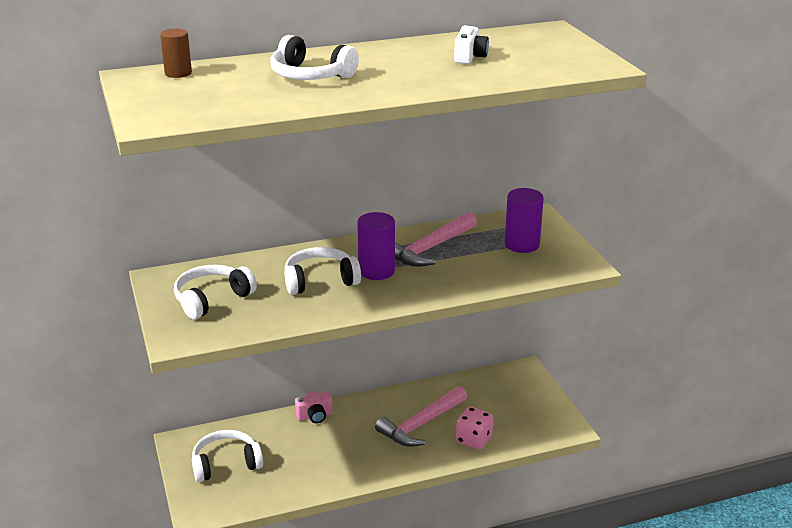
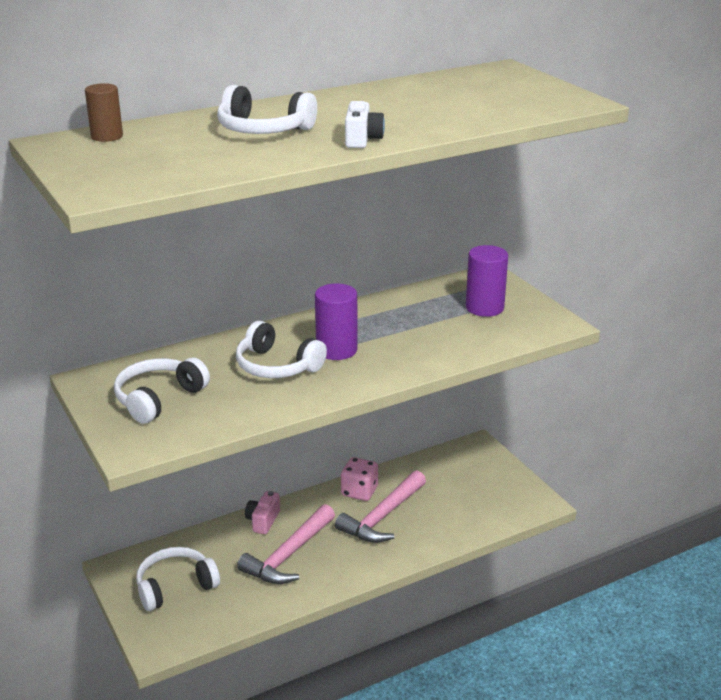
camera: 10 degrees left, 0 degrees up
white headphones [285,247,361,295] -> white headphones turned 120 degrees counterclockwise [236,321,327,378]
pink camera [295,391,333,423] -> pink camera turned 135 degrees clockwise [245,491,280,534]
pink hammer [395,212,477,267] -> pink hammer moved to [237,504,335,584]
white camera [454,26,489,64] -> white camera moved to [345,101,385,148]
pink dice [456,407,494,450] -> pink dice moved to [341,457,378,501]

